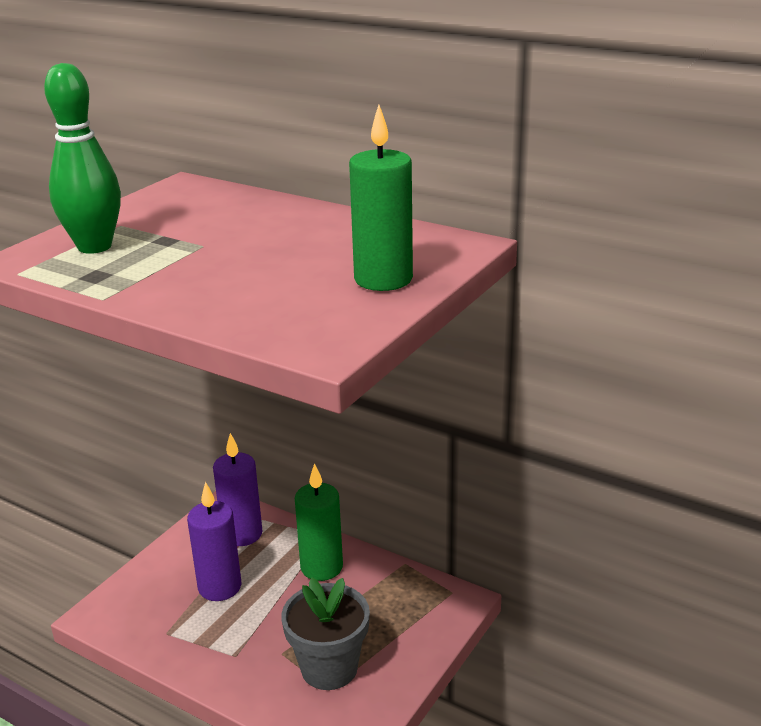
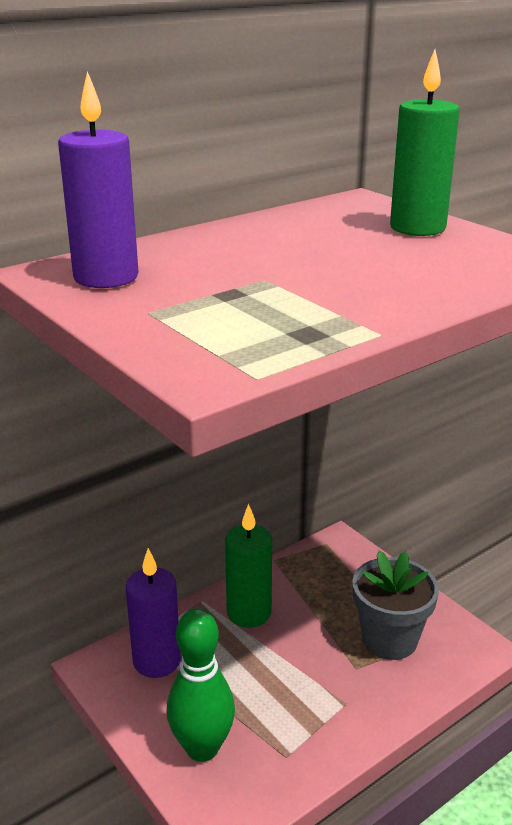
camera: 70 degrees left, 0 degrees up
green bowling pin [44,63,121,254] -> green bowling pin moved to [167,608,235,762]
purple candle [187,482,241,601] -> purple candle moved to [58,71,138,288]

